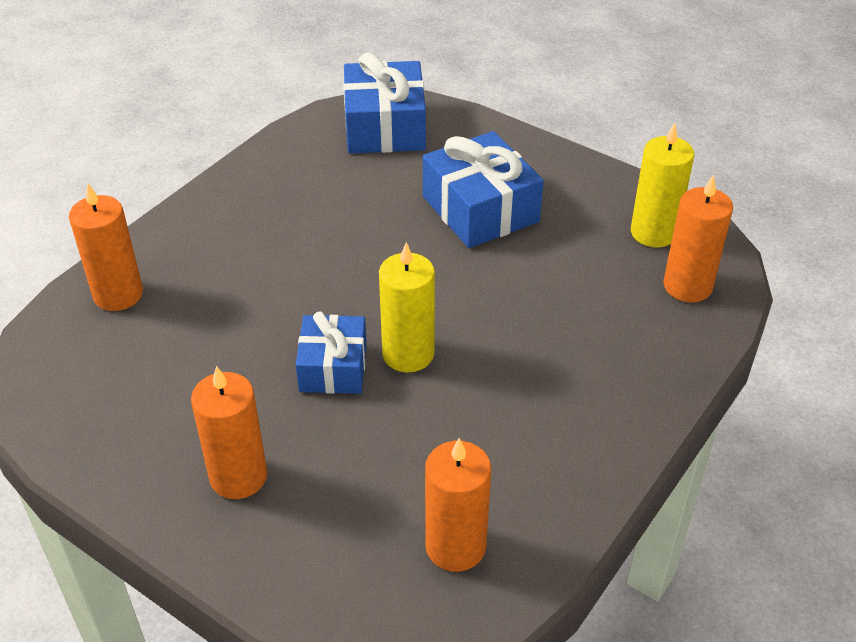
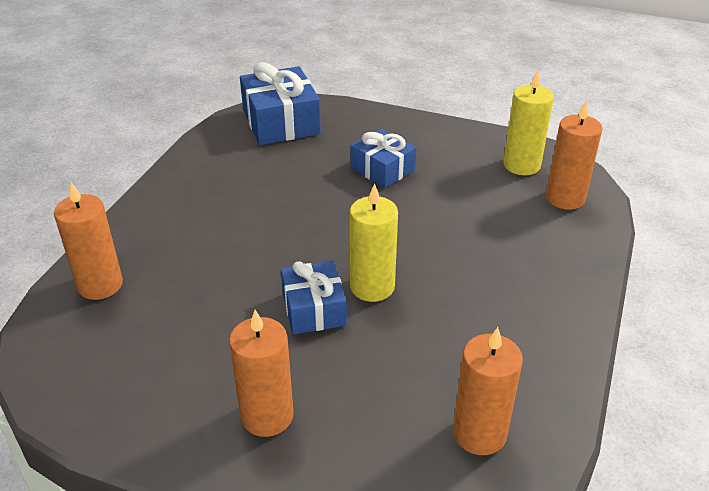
camera: 15 degrees left, 5 degrees down
blue gift [423,131,544,248] -> blue gift [351,129,416,188], size x0.65

